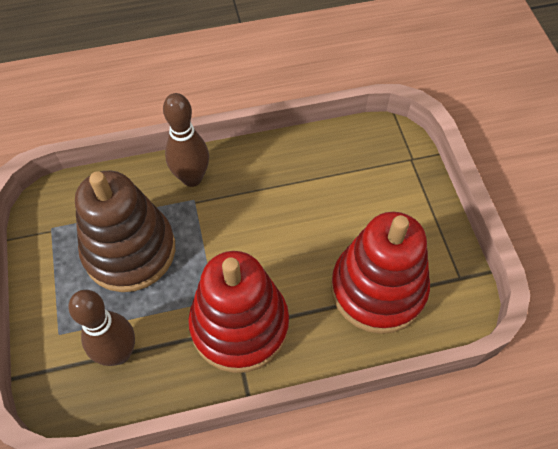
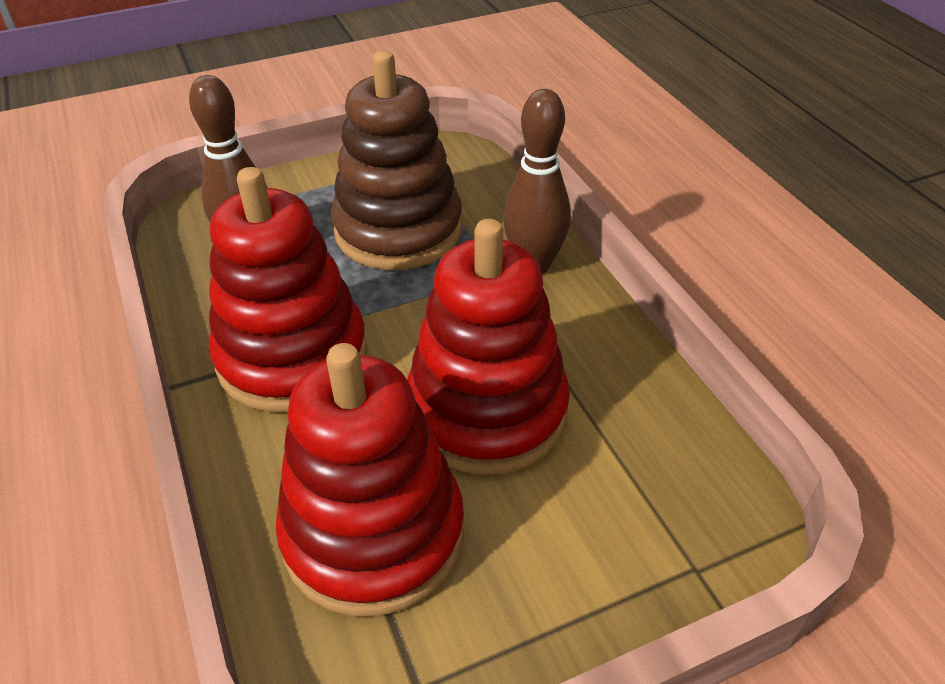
camera: 80 degrees right, 15 degrees down
none -> red stacking toy [407,219,570,475]

